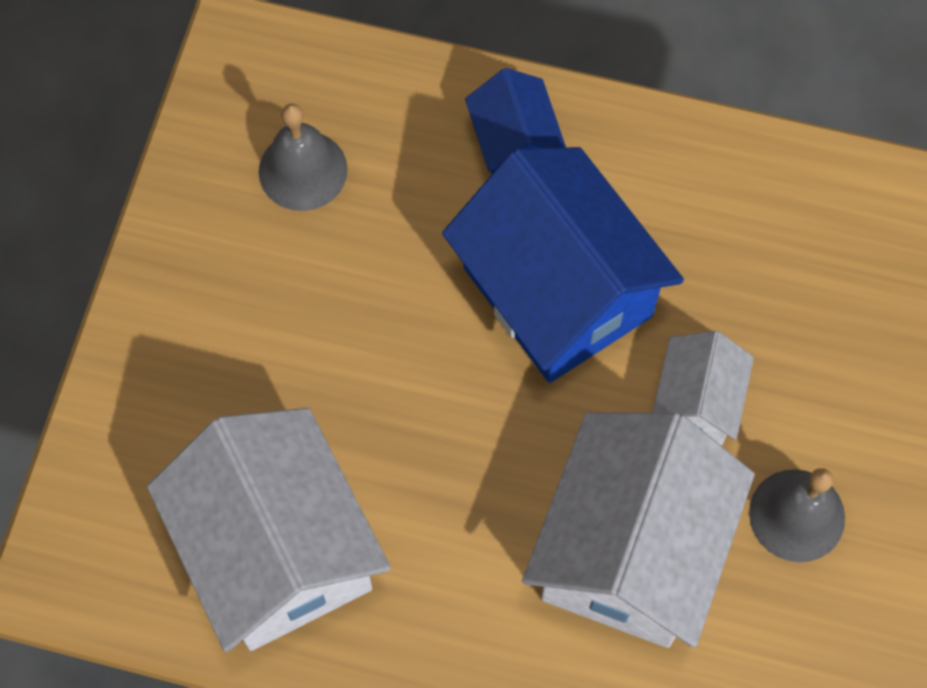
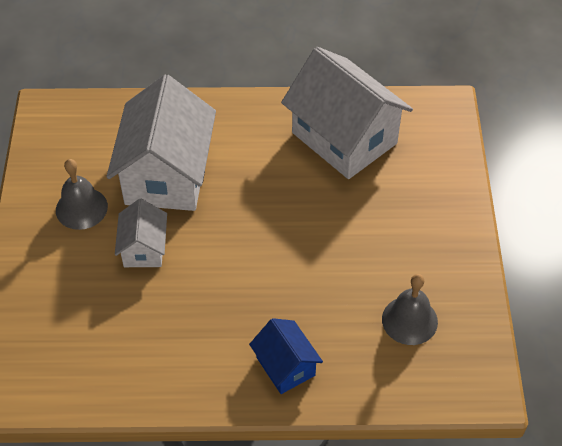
camera: 165 degrees right, 15 degrees down
blue house [442,147,684,383] -> none

